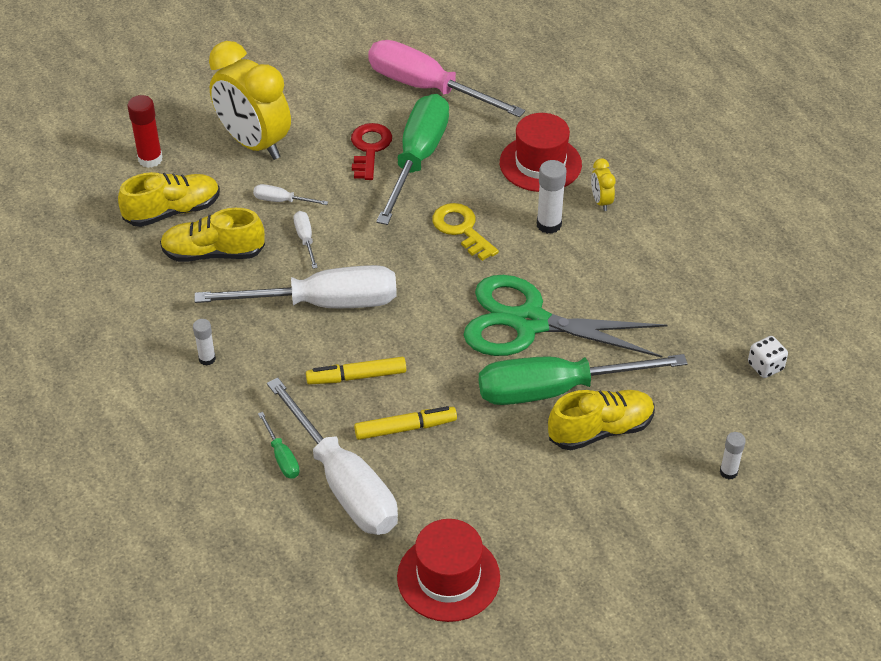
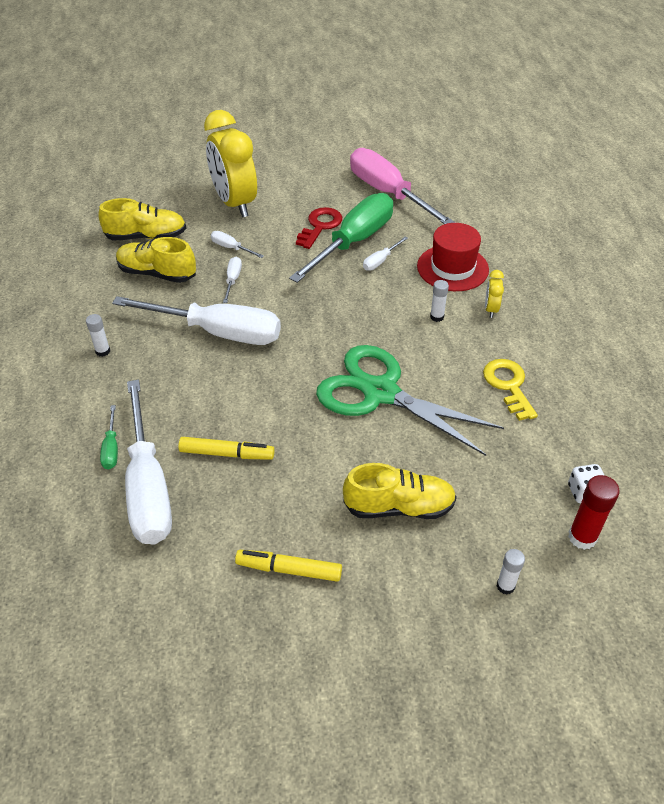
camera: 20 degrees right, 0 degrees up
red glue stick [127,95,163,168] -> red glue stick moved to [568,475,620,550]
yellow marker [306,357,406,385] -> yellow marker moved to [235,550,342,582]
red hat [397,519,500,622] -> none
yellow key [432,203,499,261] -> yellow key moved to [483,359,538,421]
green screwdriver [479,354,688,405] -> none
white glue stick [537,160,567,234] -> white glue stick [430,280,449,322], size x0.62
none -> white screwdriver [363,237,408,271]

